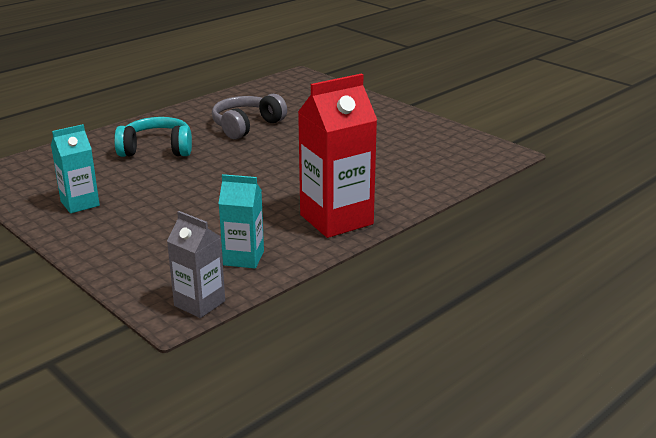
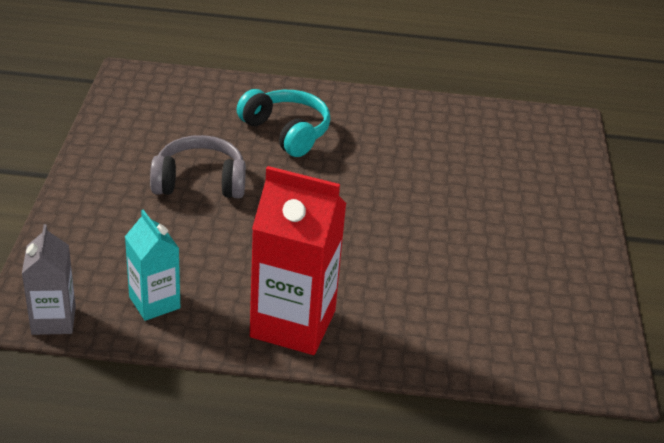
camera: 45 degrees right, 10 degrees up
turquoise carton [51,124,100,213] -> none
grey headphones [212,94,287,139] -> grey headphones moved to [150,135,246,198]

